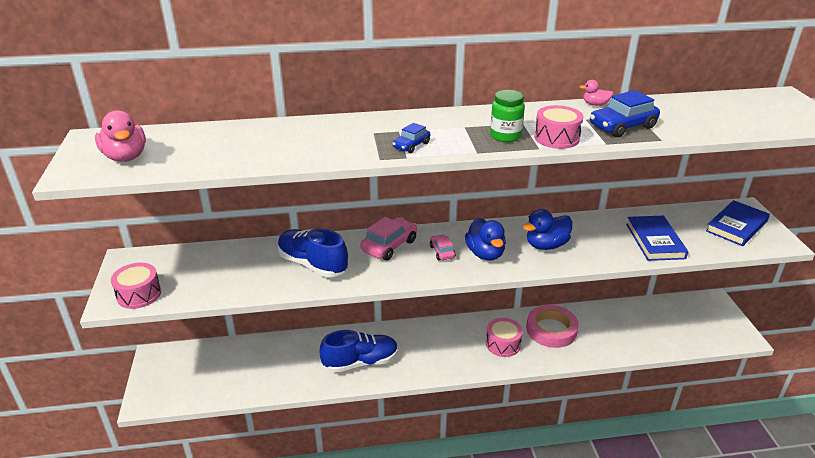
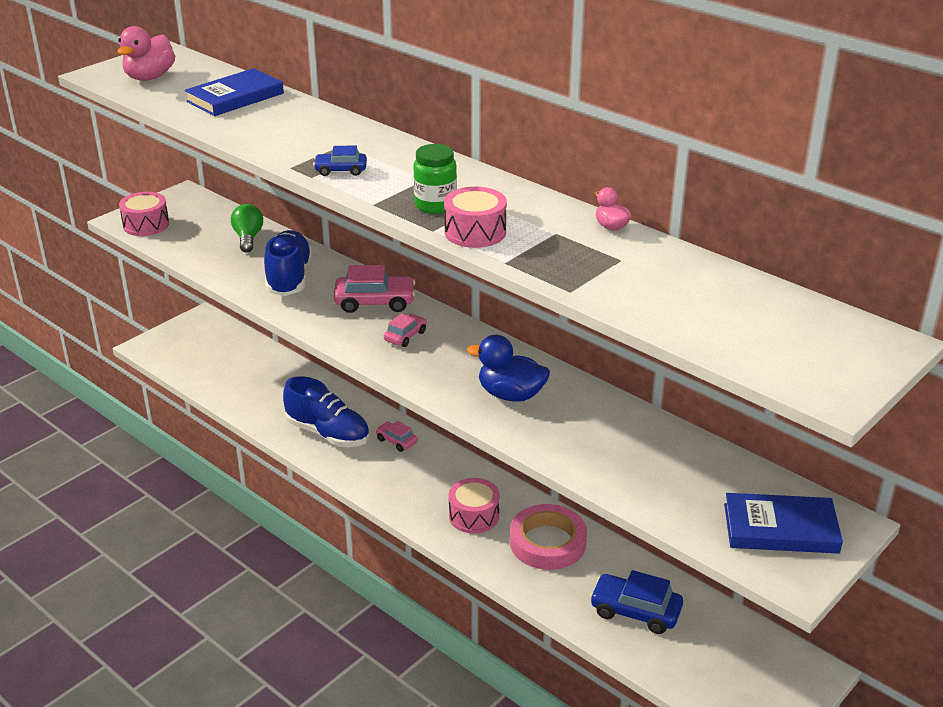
camera: 50 degrees right, 0 degrees up
blue duck [465,218,506,261] -> none
blue car [590,90,660,137] -> blue car moved to [590,570,683,634]
blue book [626,216,688,261] -> blue book moved to [185,68,284,116]
none -> green light bulb [231,204,263,253]
none -> pink car [376,421,418,452]

